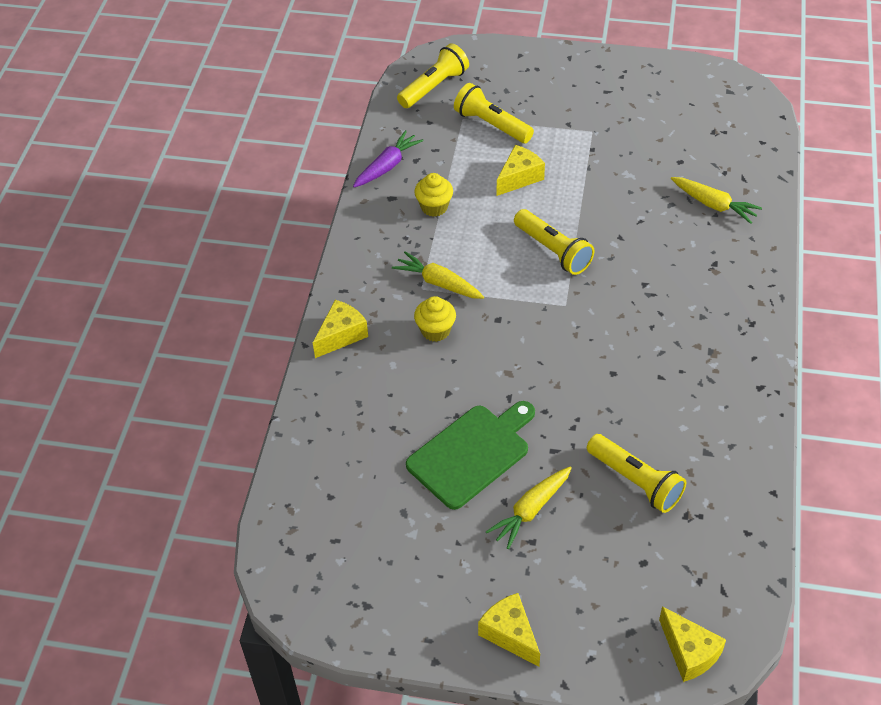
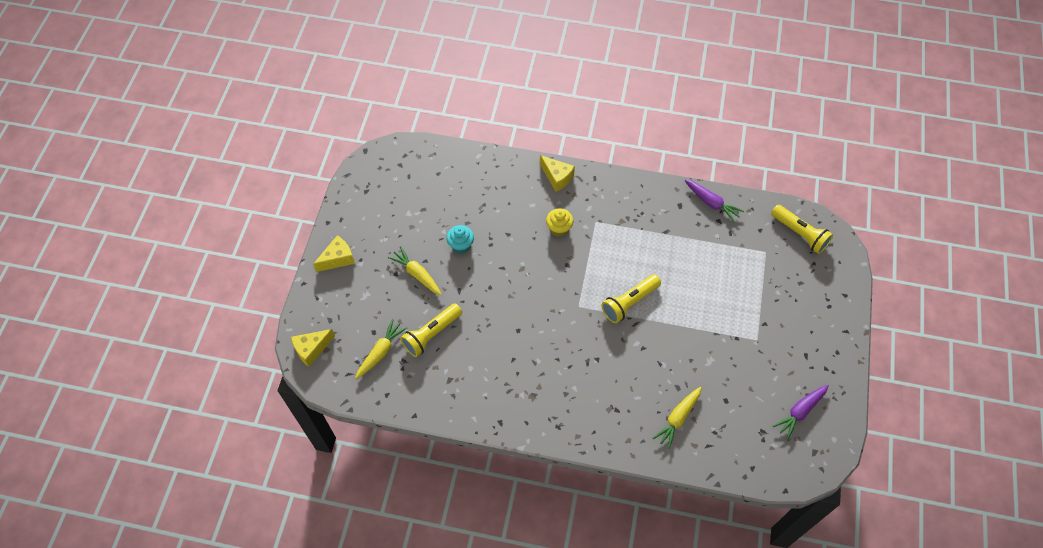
camera: 90 degrees right, 10 degrees up
yellow carrot [392,251,484,299] -> yellow carrot moved to [355,319,407,379]
green cutting board [406,401,535,510] -> turquoise cupcake [446,225,474,254]
yellow cupcake [414,173,453,217] -> none
yellow flashlight [454,83,534,143] -> none
yellow cheese [497,145,545,196] -> none
none -> purple carrot [773,385,829,440]

